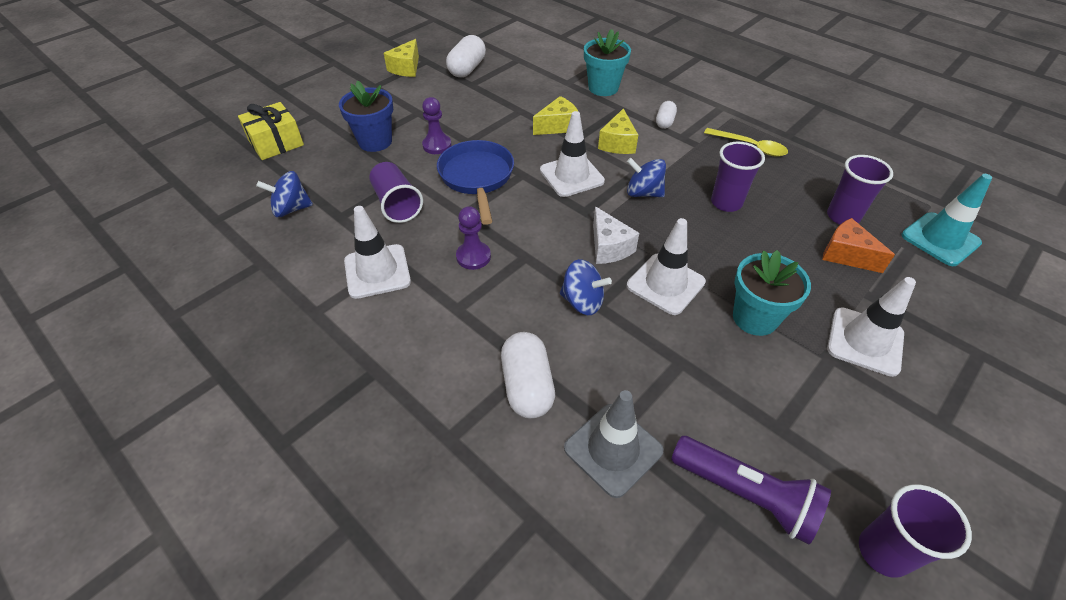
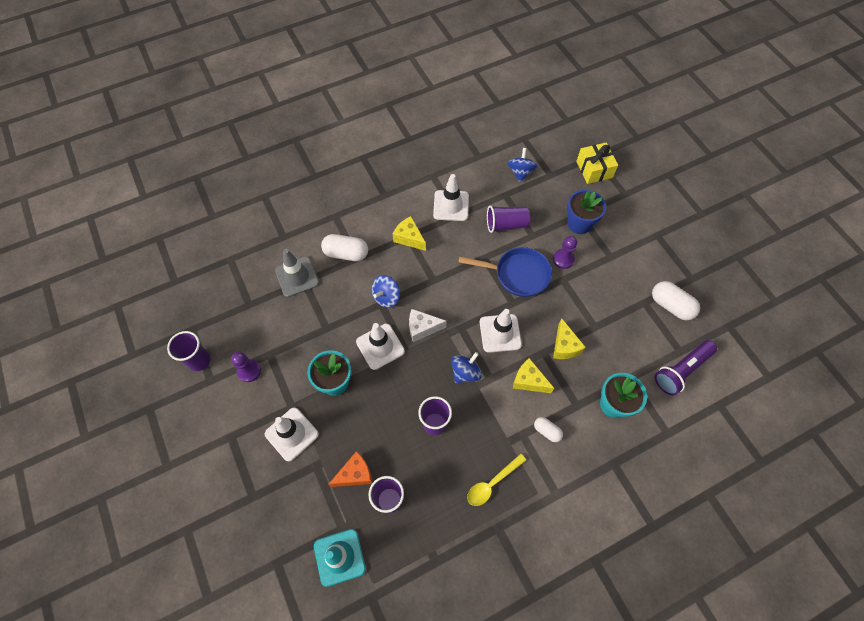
camera: 110 degrees right, 15 degrees up
yellow cheese [383,39,419,77] -> yellow cheese moved to [393,216,426,251]
purple pawn [456,206,491,270] -> purple pawn moved to [231,352,261,382]
purple flashlight [671,436,831,544] -> purple flashlight moved to [655,340,717,395]

